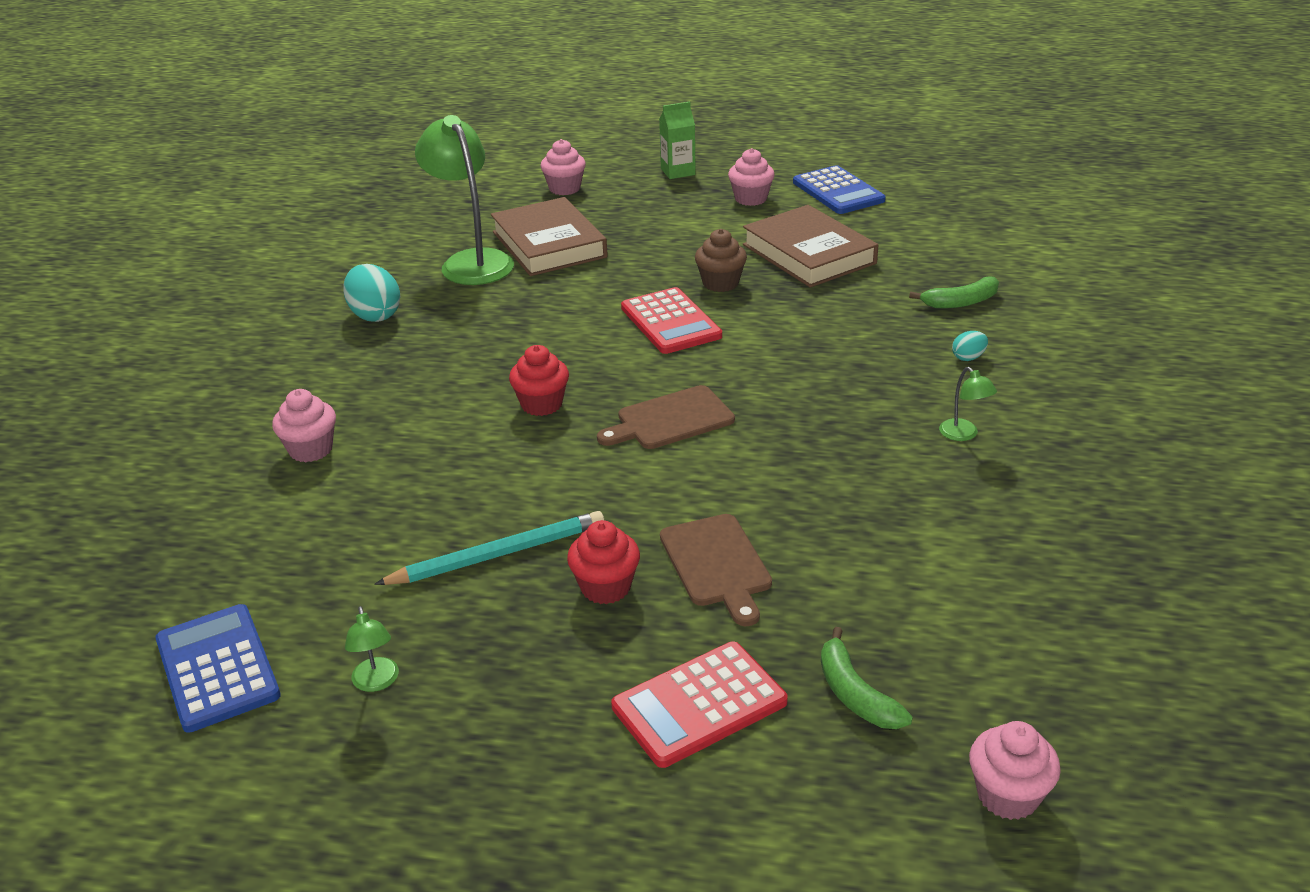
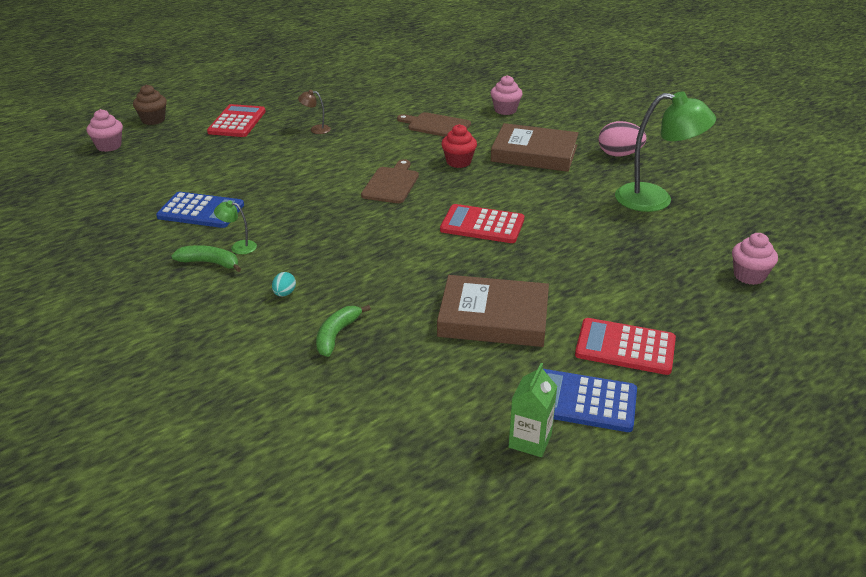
camera: 130 degrees right, 0 degrees up
blue calculator [155,604,281,733] -> blue calculator moved to [156,192,244,228]
turquoise egg [343,264,400,322] -> pink egg [598,121,647,156]
green lamp [345,606,399,692] -> none
turquoise pencil [374,511,604,585] -> none
brown book [491,197,608,276] -> brown book moved to [491,123,579,172]
red cupcake [567,520,640,604] -> brown lamp [298,90,331,134]
green carton [659,102,696,179] -> green carton moved to [509,363,557,457]
brown cutting board [660,514,772,626] -> brown cutting board moved to [397,112,471,137]
brown cupcake [695,229,747,292] -> brown cupcake moved to [133,84,167,125]
pink cupcake [728,148,775,206] -> red calculator [575,318,676,375]
green banana [821,627,913,729] -> green banana moved to [171,245,241,272]

